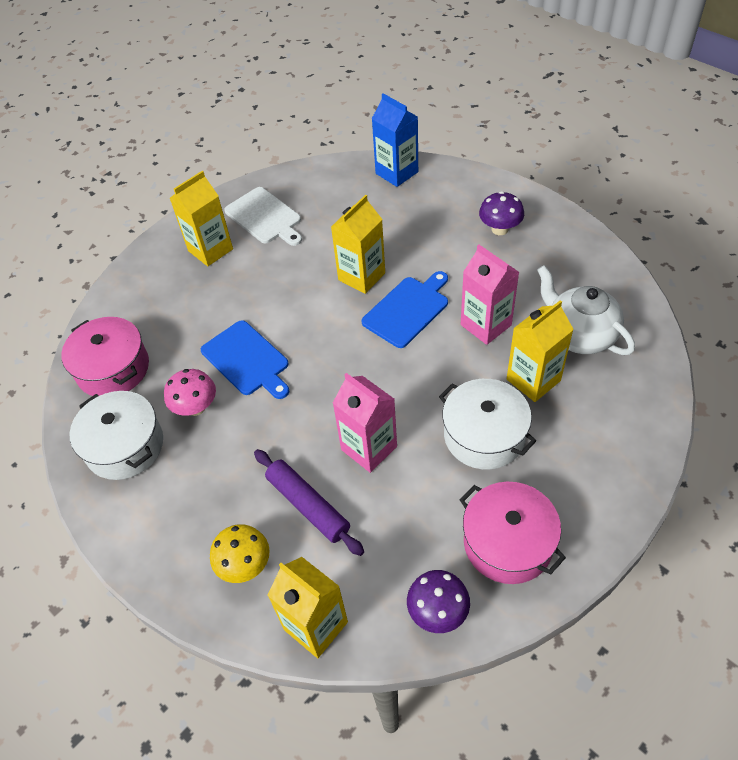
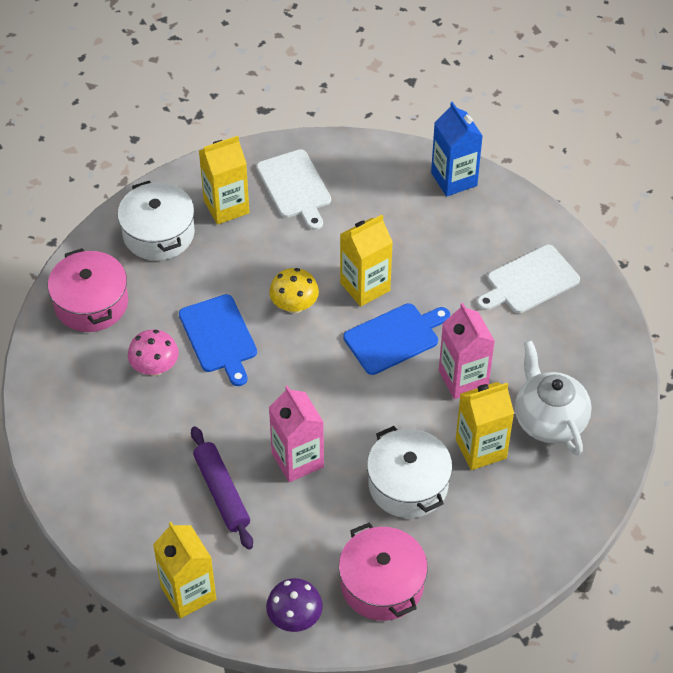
camera: 15 degrees right, 0 degrees up
white pot [69,391,163,480] -> white pot moved to [118,181,195,261]
yellow mushroom [210,524,270,583] -> yellow mushroom moved to [269,268,319,314]
purple mushroom [479,191,524,235] -> white cutting board [477,245,580,313]

